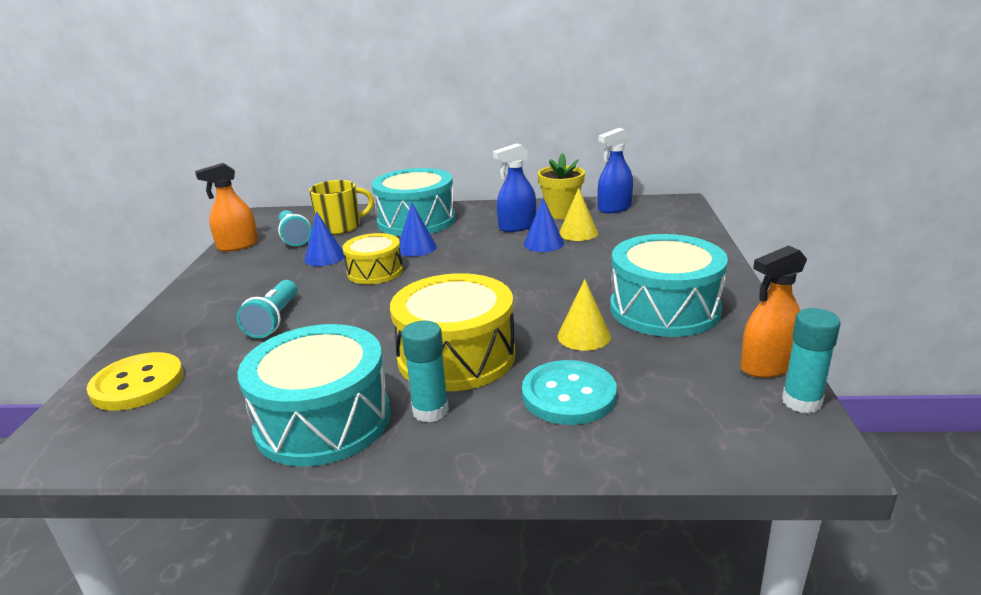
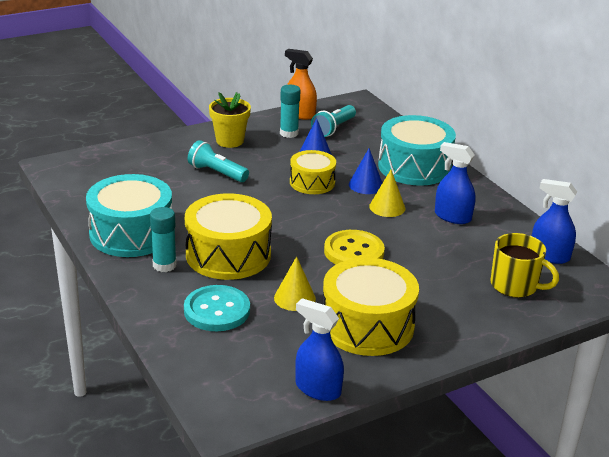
camera: 55 degrees right, 5 degrees up
yellow button [87,352,184,411] -> yellow button moved to [324,230,385,265]
turquoise flashlight [237,280,297,338] -> turquoise flashlight turned 60 degrees clockwise [188,140,249,182]
yellow mug [309,180,374,235] -> yellow mug moved to [490,233,559,298]
blue cone [524,198,564,252] -> none
yellow flower pot [538,153,585,219] -> yellow flower pot moved to [209,92,251,148]
yellow cone [559,188,598,241] -> yellow cone moved to [369,170,405,217]
turquoise drum [610,234,728,337] -> yellow drum [323,258,419,356]
orange spray bottle [740,245,807,378] -> blue spray bottle [295,298,344,401]
turquoise glue stick [782,308,841,413] -> turquoise glue stick moved to [280,85,300,138]

